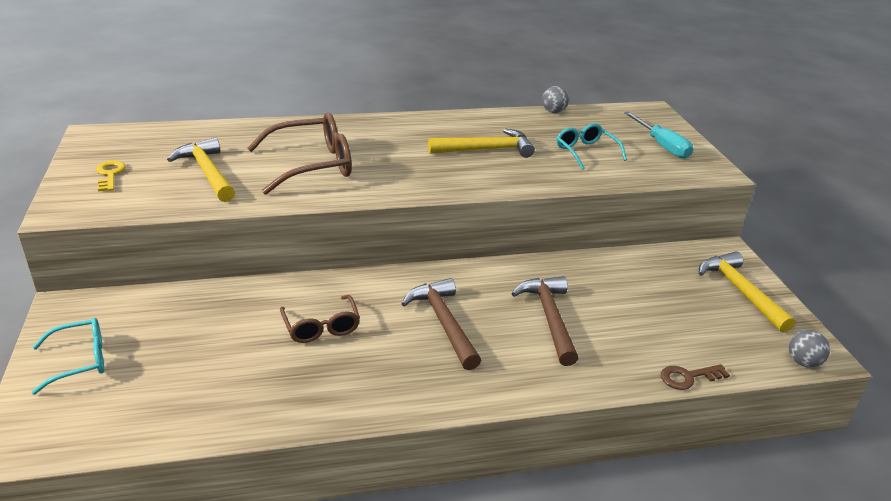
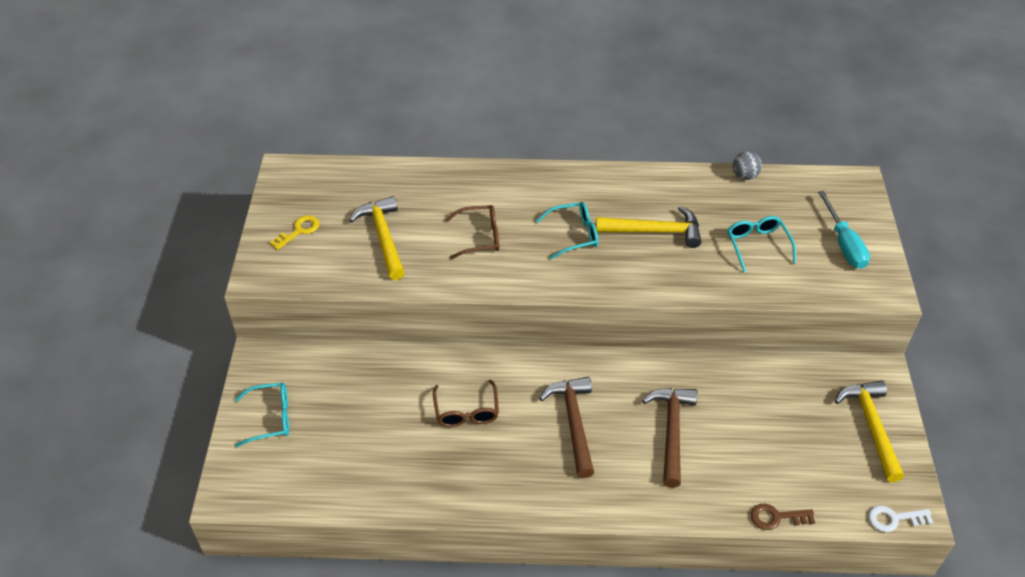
camera: 15 degrees right, 15 degrees up
yellow key [96,161,126,191] -> yellow key turned 45 degrees clockwise [270,215,319,250]
brown glasses [247,113,352,195] -> brown glasses [446,205,500,259], size x0.60
grey ball [789,330,830,368] -> white key [868,506,933,532]
none -> turquoise glasses [536,202,598,259]

